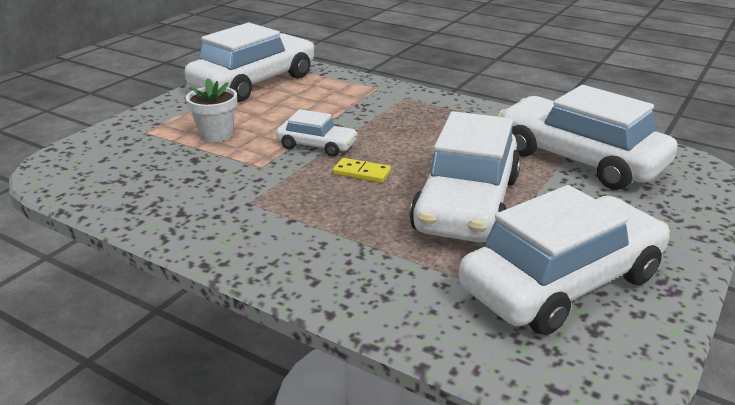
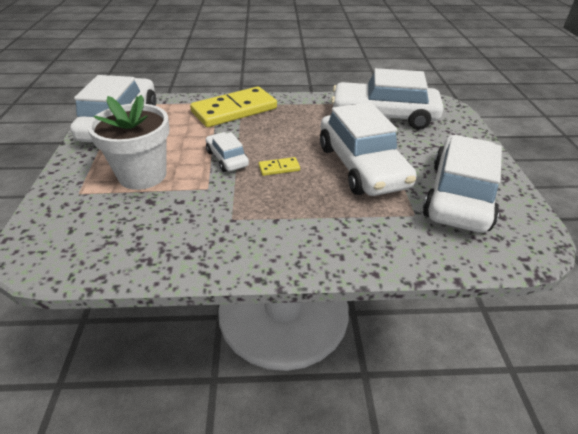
camera: 35 degrees left, 10 degrees up
white flower pot [186,78,237,142] -> white flower pot [88,95,170,190], size x1.74
white car [276,109,358,157] -> white car turned 105 degrees counterclockwise [206,132,249,172]
none -> yellow domino [190,86,277,127]

